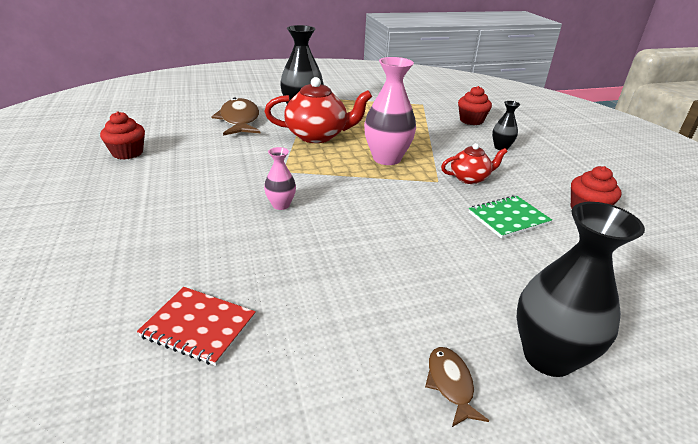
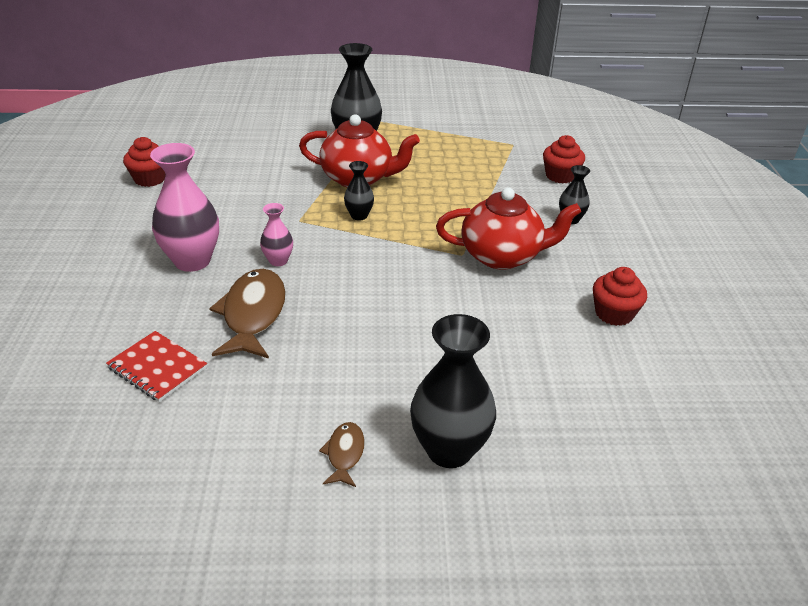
camera: 15 degrees right, 5 degrees up
brown fish [211,97,261,136] -> brown fish moved to [209,269,286,359]
pink vase [364,57,416,165] -> pink vase moved to [150,143,219,272]
red teapot [441,143,508,184] -> red teapot [436,187,581,270], size x1.76
green notebook [469,195,552,239] -> none
none -> black vase [344,161,374,221]

